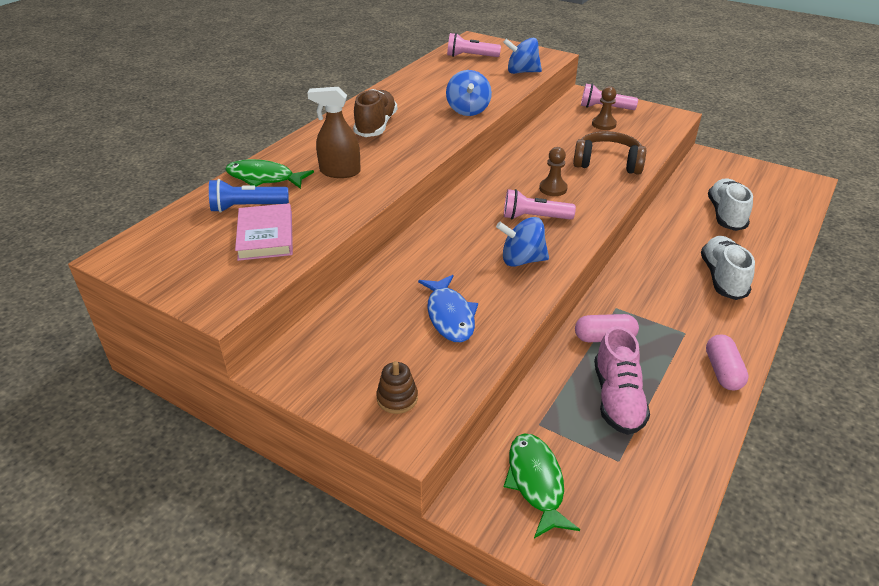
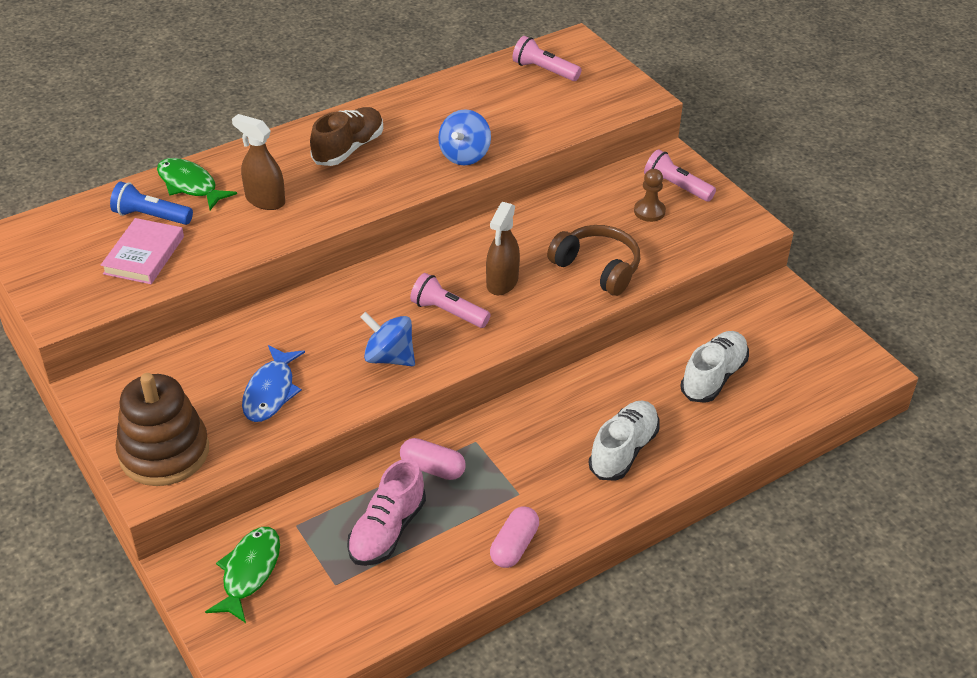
camera: 25 degrees right, 5 degrees up
brown stacking toy [376,361,418,414] -> brown stacking toy [116,373,209,486], size x2.31
blue spinning top [503,38,542,74] -> none
brown pawn [539,147,568,196] -> brown spray bottle [486,202,520,295]

